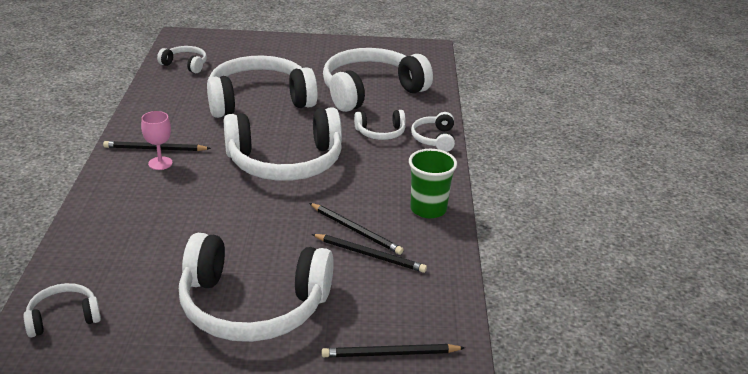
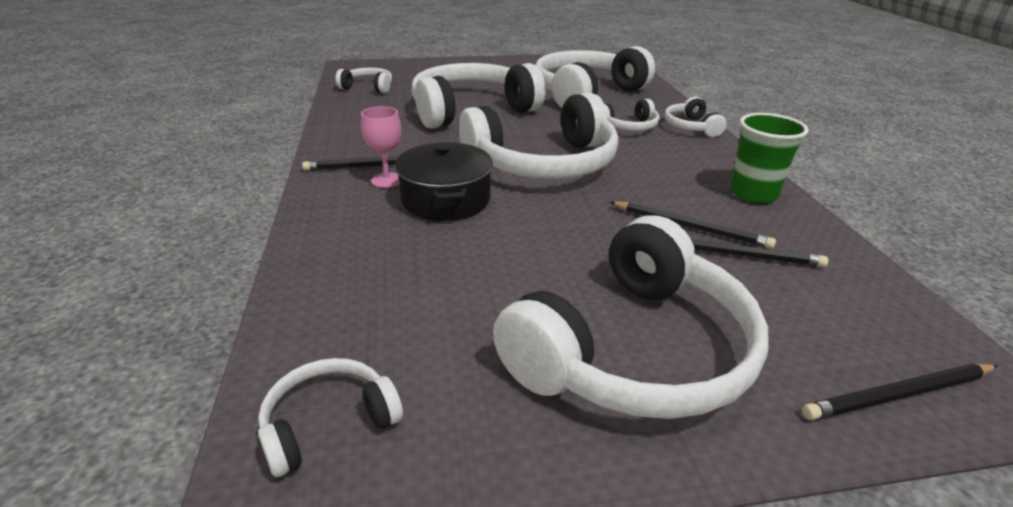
camera: 10 degrees left, 0 degrees up
white headphones [179,233,334,342] -> white headphones turned 45 degrees counterclockwise [493,216,769,419]
none -> black pot [395,142,493,221]

